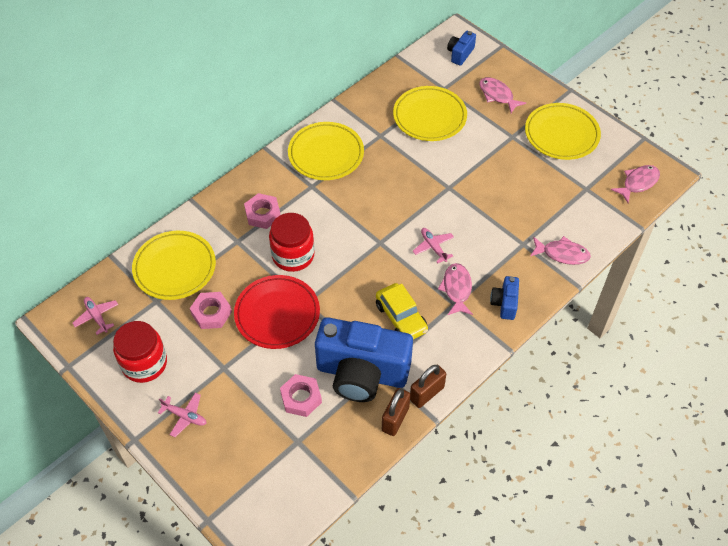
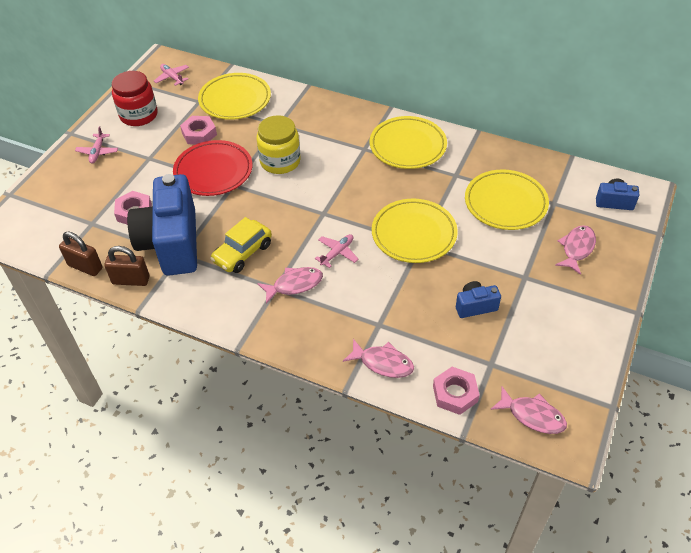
camera: 70 degrees right, 5 degrees down
pink plane [73,297,118,335] -> pink plane turned 75 degrees counterclockwise [154,64,189,86]
pink nut [244,193,280,229] -> pink nut moved to [433,367,480,415]
red jar [269,213,315,272] -> yellow jar [257,115,301,174]
brown padlock [410,365,446,408] -> brown padlock moved to [59,231,103,276]
blue camera [490,276,519,320] -> blue camera moved to [456,281,501,318]
yellow plate [525,103,601,160] -> yellow plate moved to [372,199,458,263]
pink fish [530,236,591,265] -> pink fish turned 60 degrees counterclockwise [343,339,414,378]

